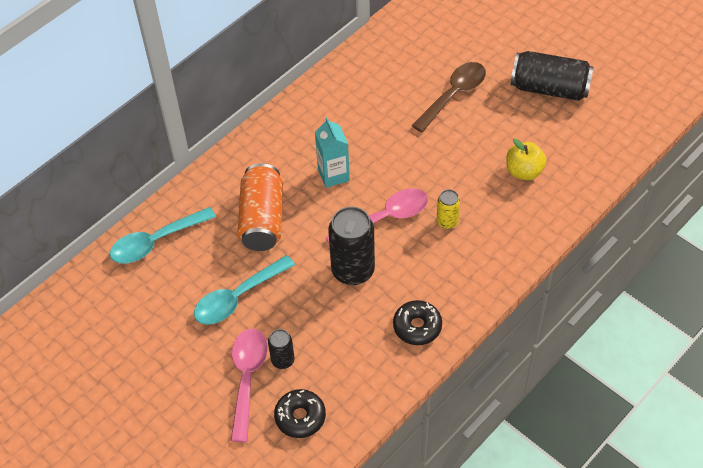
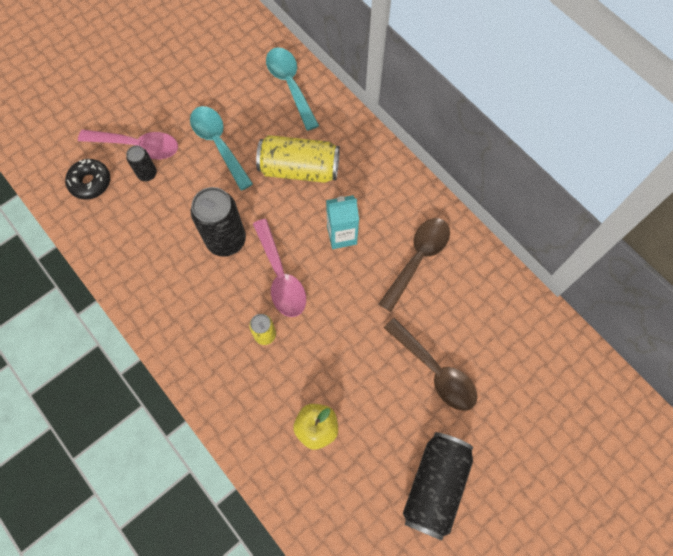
camera: 95 degrees right, 15 degrees up
orange can [238,163,283,251] -> yellow can [256,135,340,183]
black donut [393,300,442,345] -> none
none -> brown spoon [379,218,450,312]

